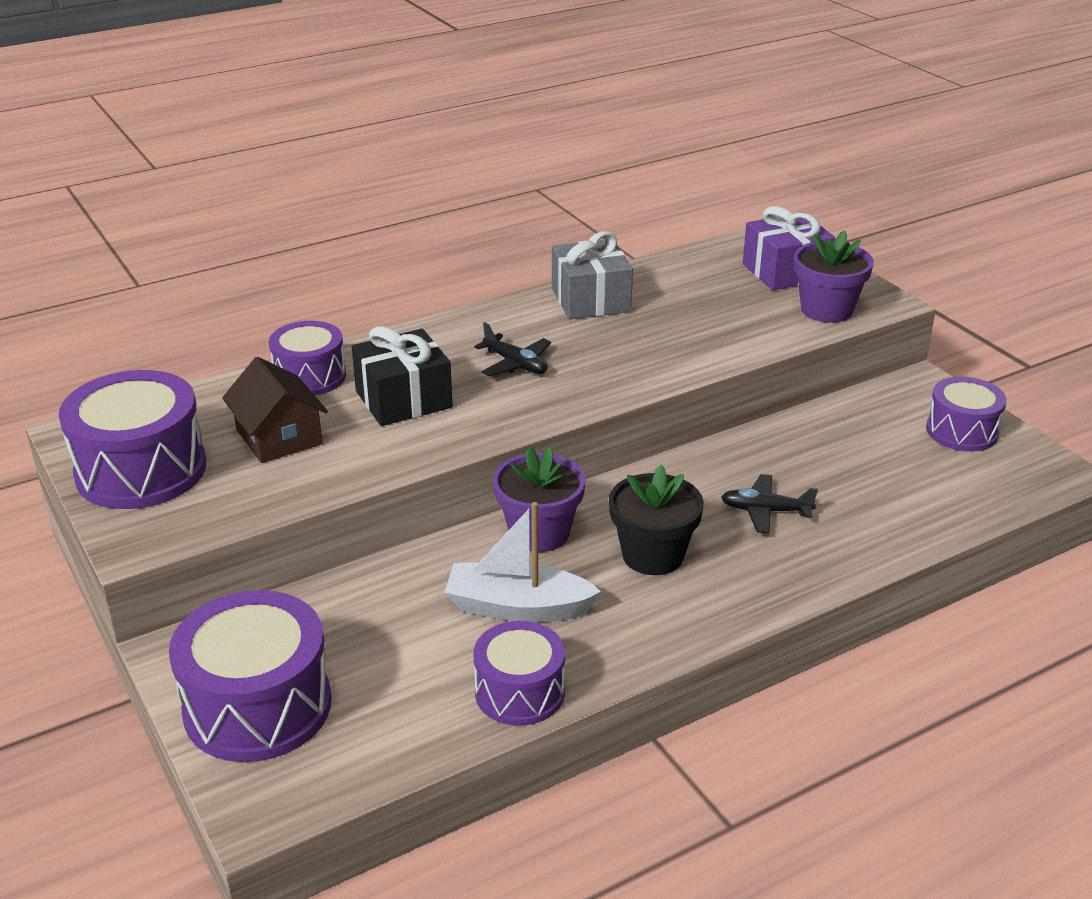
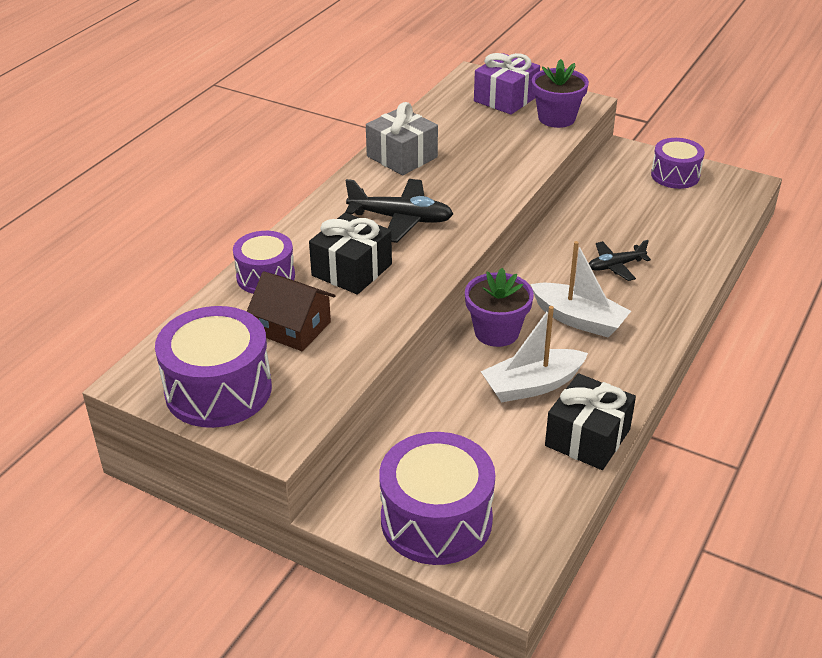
camera: 30 degrees left, 5 degrees up
black plane [474,322,551,376] -> black plane [345,179,453,243], size x1.63
purple drum [474,621,565,726] -> black gift [545,373,636,470]
black flower pot [609,465,704,575] -> white boat [530,241,631,338]

